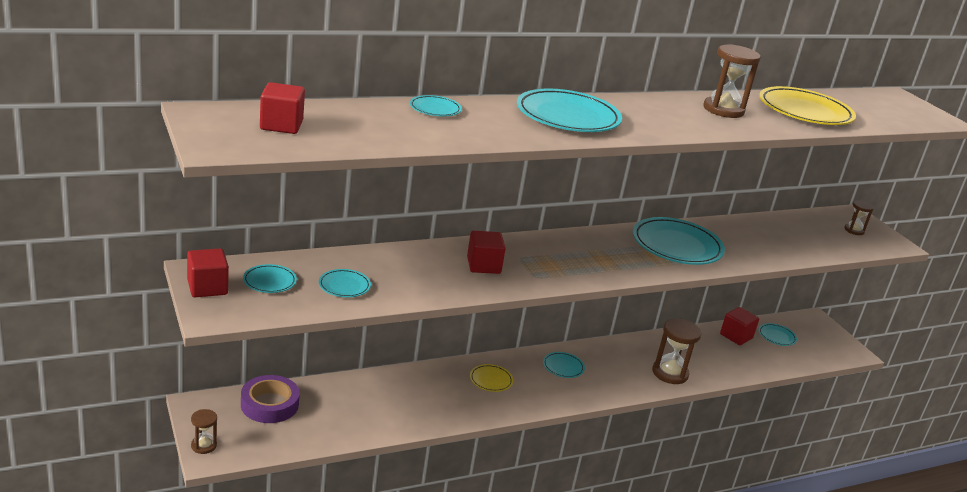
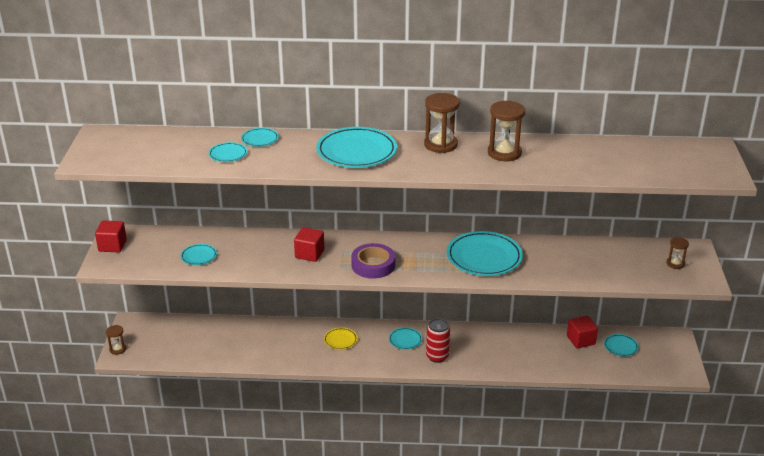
camera: 30 degrees right, 5 degrees up
purple tape [241,375,300,423] -> purple tape moved to [351,243,395,279]
turquoise plate [243,264,297,293] -> turquoise plate moved to [208,142,247,162]
red cube [260,82,305,134] -> none
brown hourglass [652,318,701,384] -> brown hourglass moved to [424,93,460,153]
yellow plate [759,86,856,125] -> none
none -> red can [426,318,450,363]

